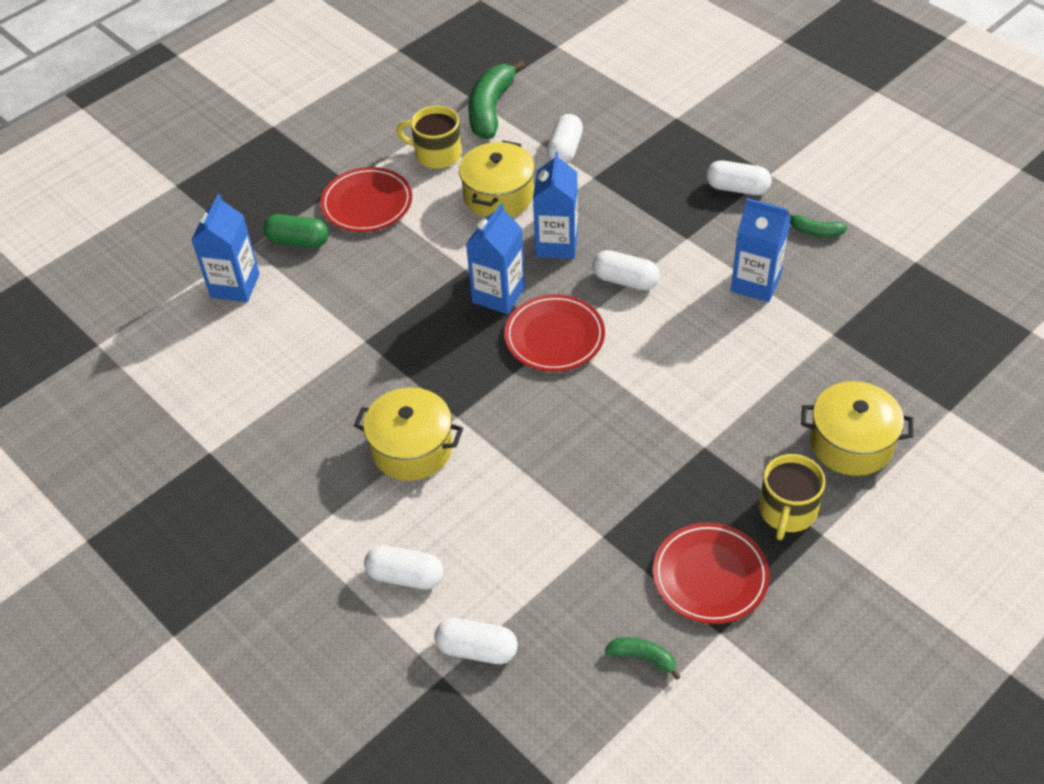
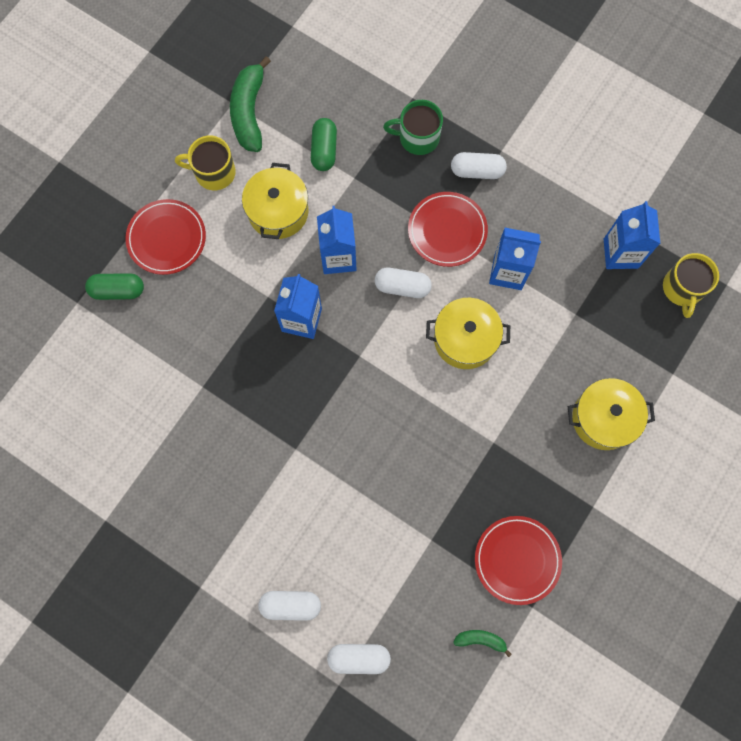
camera: 15 degrees left, 25 degrees up
blue carton [191,194,260,302] -> blue carton moved to [604,201,660,269]
yellow pot [354,387,463,481] -> yellow pot moved to [426,298,510,369]
red plate [504,294,605,372] -> red plate moved to [408,192,488,267]
white capsule [547,114,583,164] -> green capsule [311,118,337,171]
yellow mug [759,454,826,540] -> yellow mug moved to [663,253,719,318]
green banana [788,212,847,237] -> none
none -> green mug [383,100,443,155]

